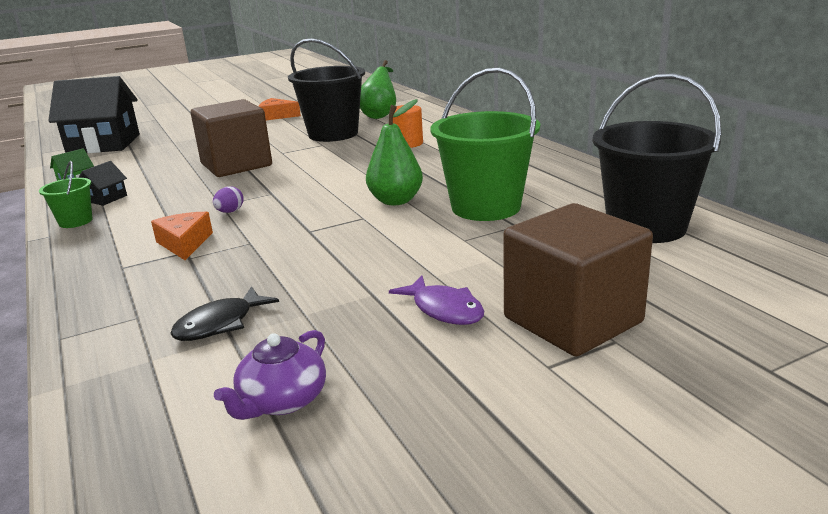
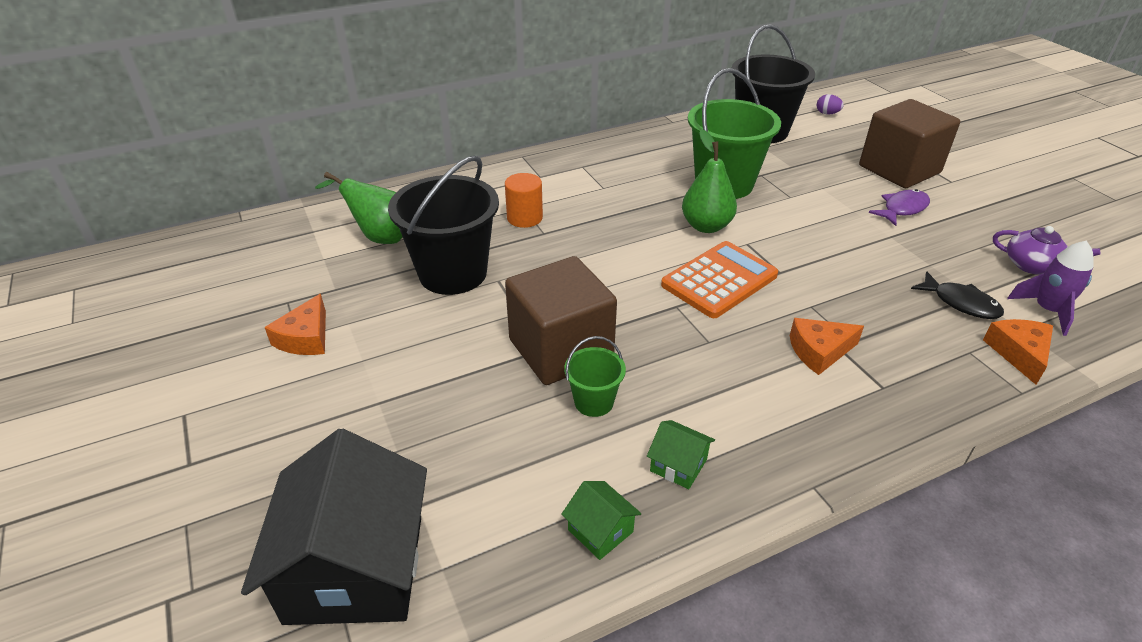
camera: 90 degrees left, 15 degrees up
green bucket [39,161,93,228] -> green bucket moved to [564,336,626,417]
black house [78,161,127,206] -> green house [647,420,715,489]
purple egg [213,186,244,213] -> purple egg moved to [817,94,844,115]
none -> orange calculator [661,241,778,318]
none -> orange cheese [983,319,1053,385]
none -> purple rocket [1007,241,1094,336]

